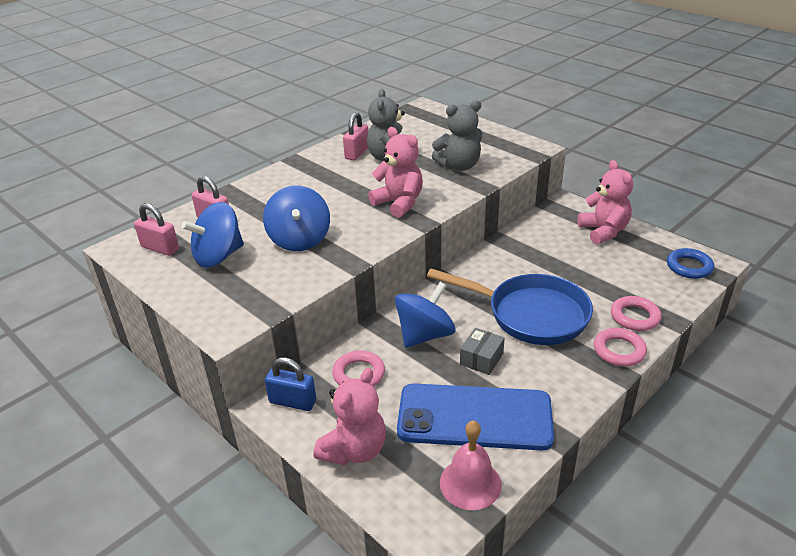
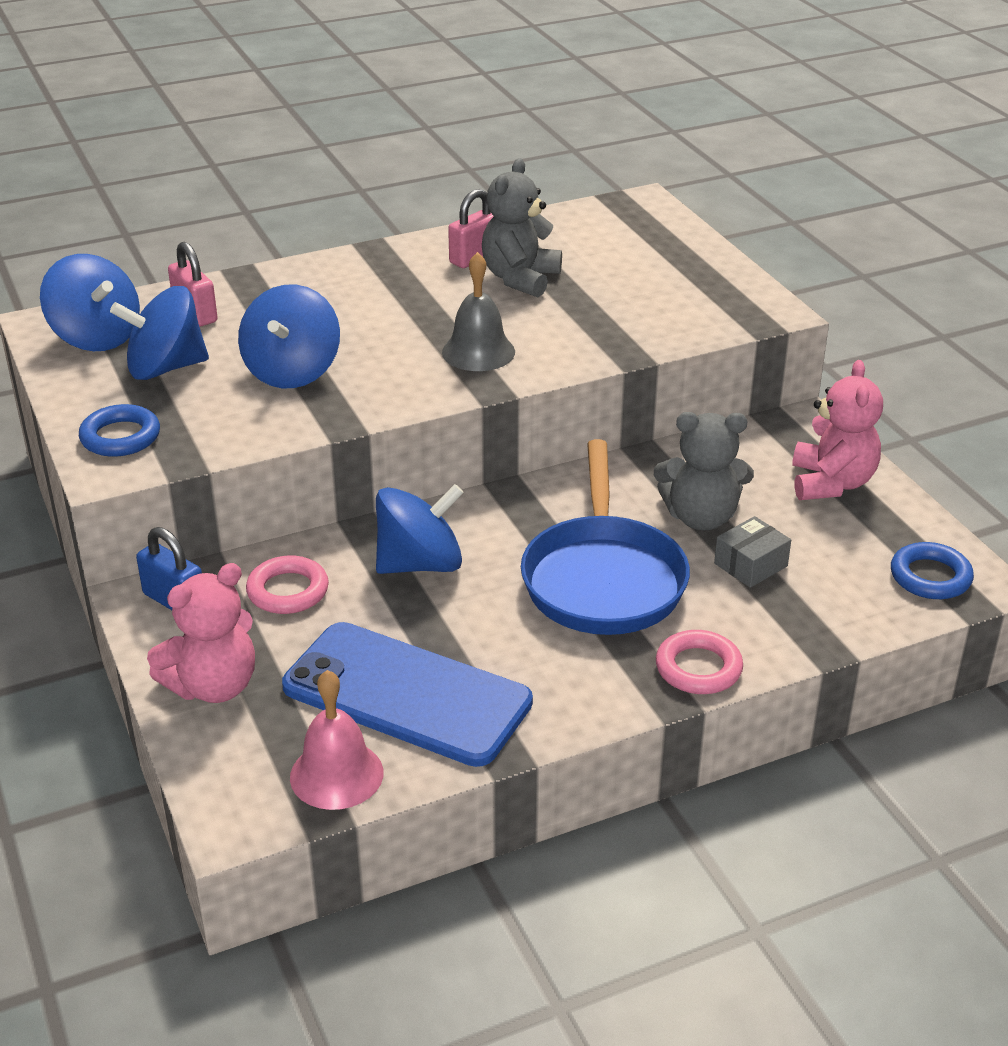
camera: 20 degrees right, 0 degrees up
pink padlock [134,203,179,256] -> blue spinning top [40,254,140,351]
pink teddy bear [368,127,423,218] -> grey bell [442,252,515,371]
blue pan [427,268,593,345] -> blue pan turned 45 degrees clockwise [521,439,690,635]
grey teddy bear [432,100,482,171] -> grey teddy bear moved to [654,412,754,530]
grey box [460,328,505,375] -> grey box moved to [714,516,791,588]
pink ring [611,296,661,331] -> none
none -> blue ring [79,404,160,457]

